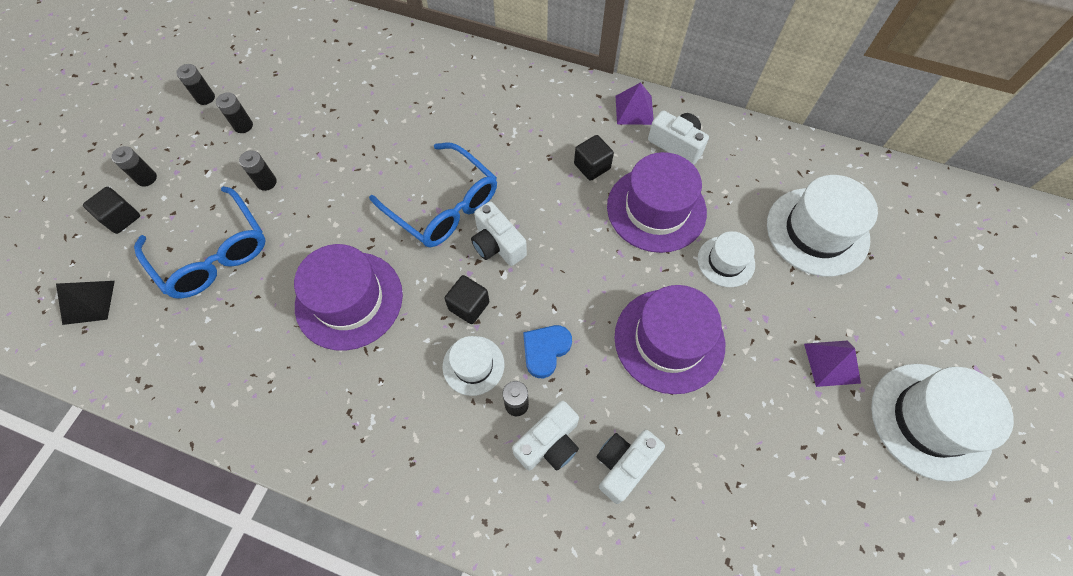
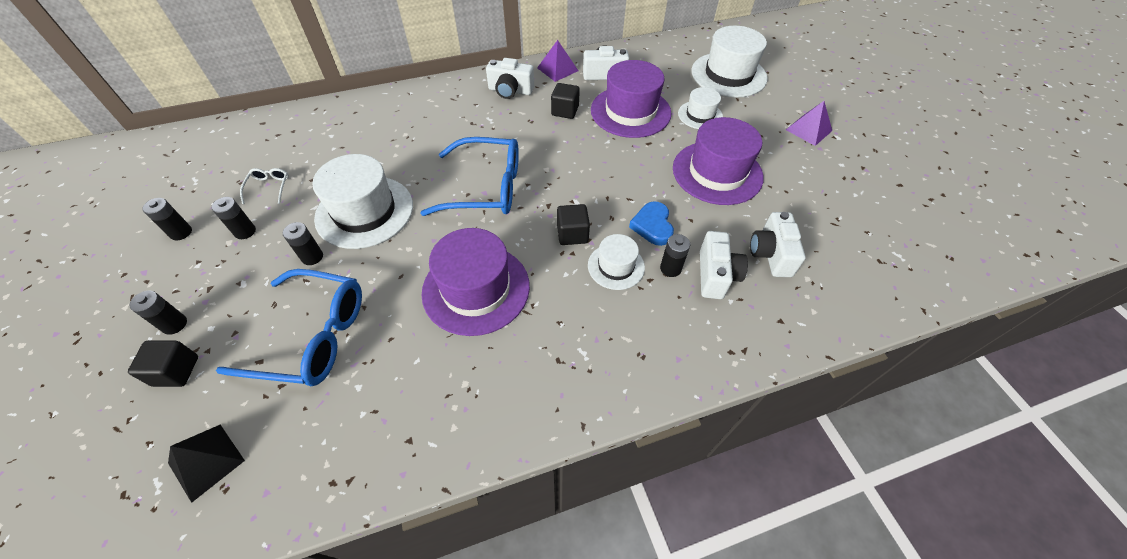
camera: 40 degrees left, 10 degrees down
white camera [471,201,527,266] -> white camera moved to [486,58,534,99]
white hat [871,364,1014,482] -> white hat moved to [312,154,413,249]
none -> white glasses [240,168,289,204]

